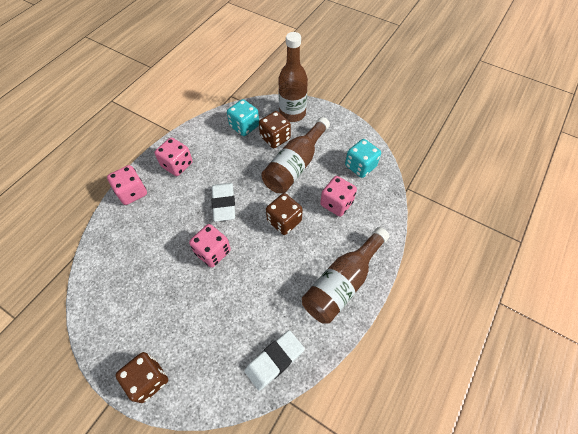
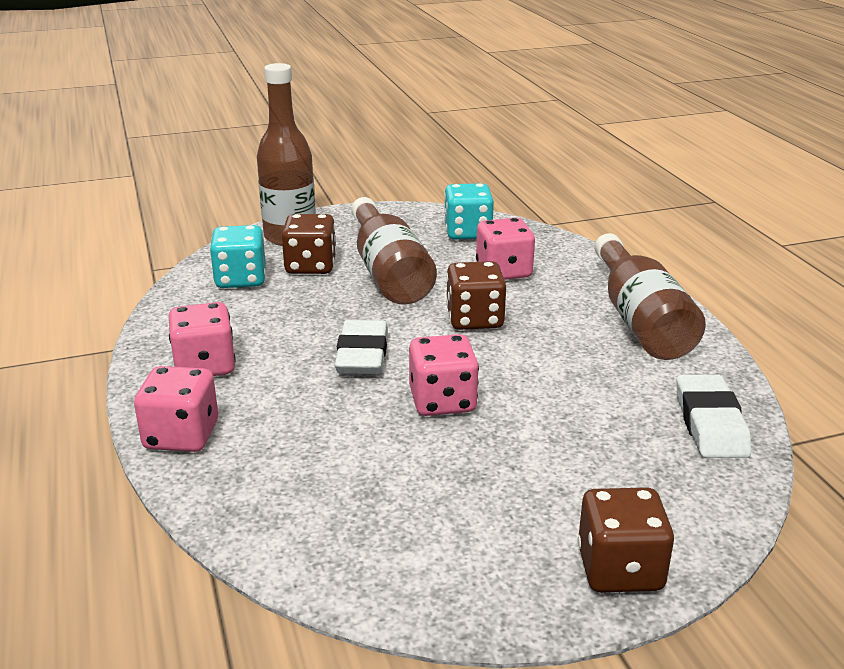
camera: 50 degrees left, 30 degrees down
white eraser [212,183,235,222] -> white eraser turned 60 degrees clockwise [335,320,388,374]

